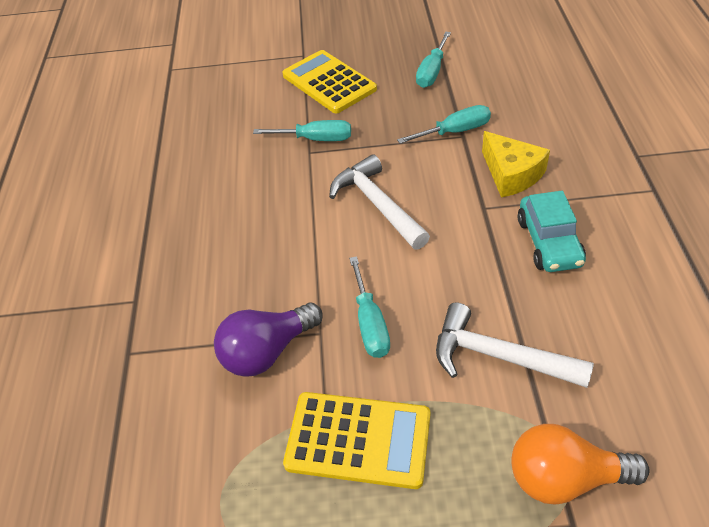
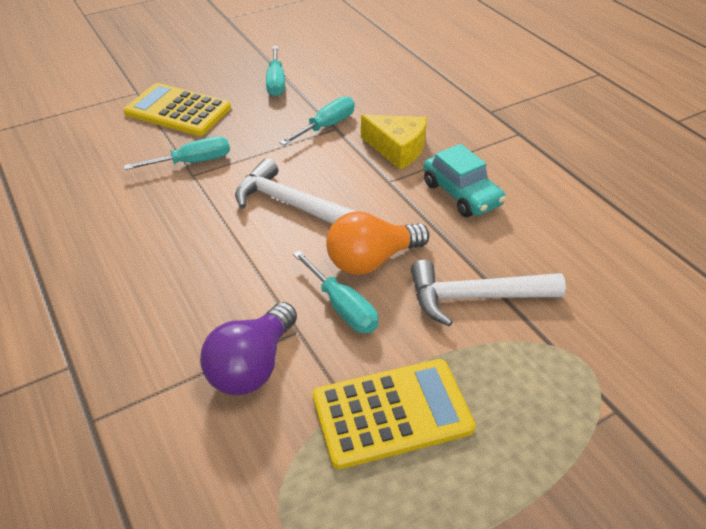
camera: 30 degrees left, 5 degrees down
orange light bulb [511,424,649,504] -> orange light bulb moved to [326,211,430,275]

